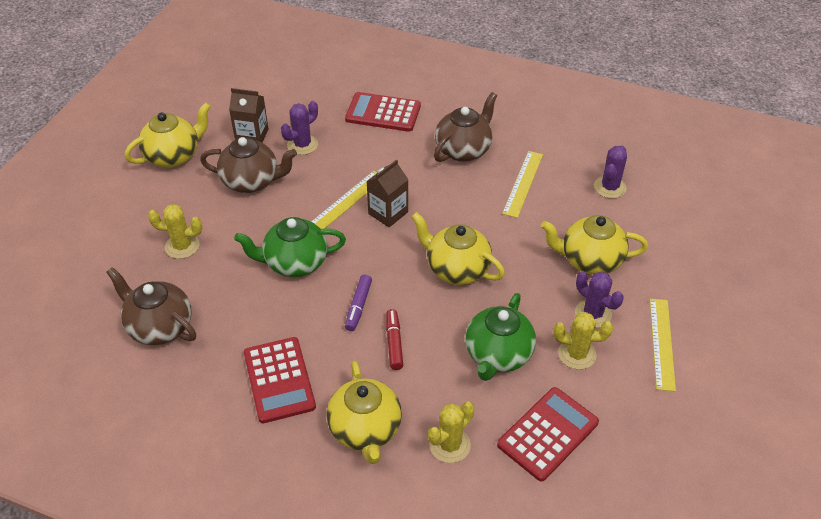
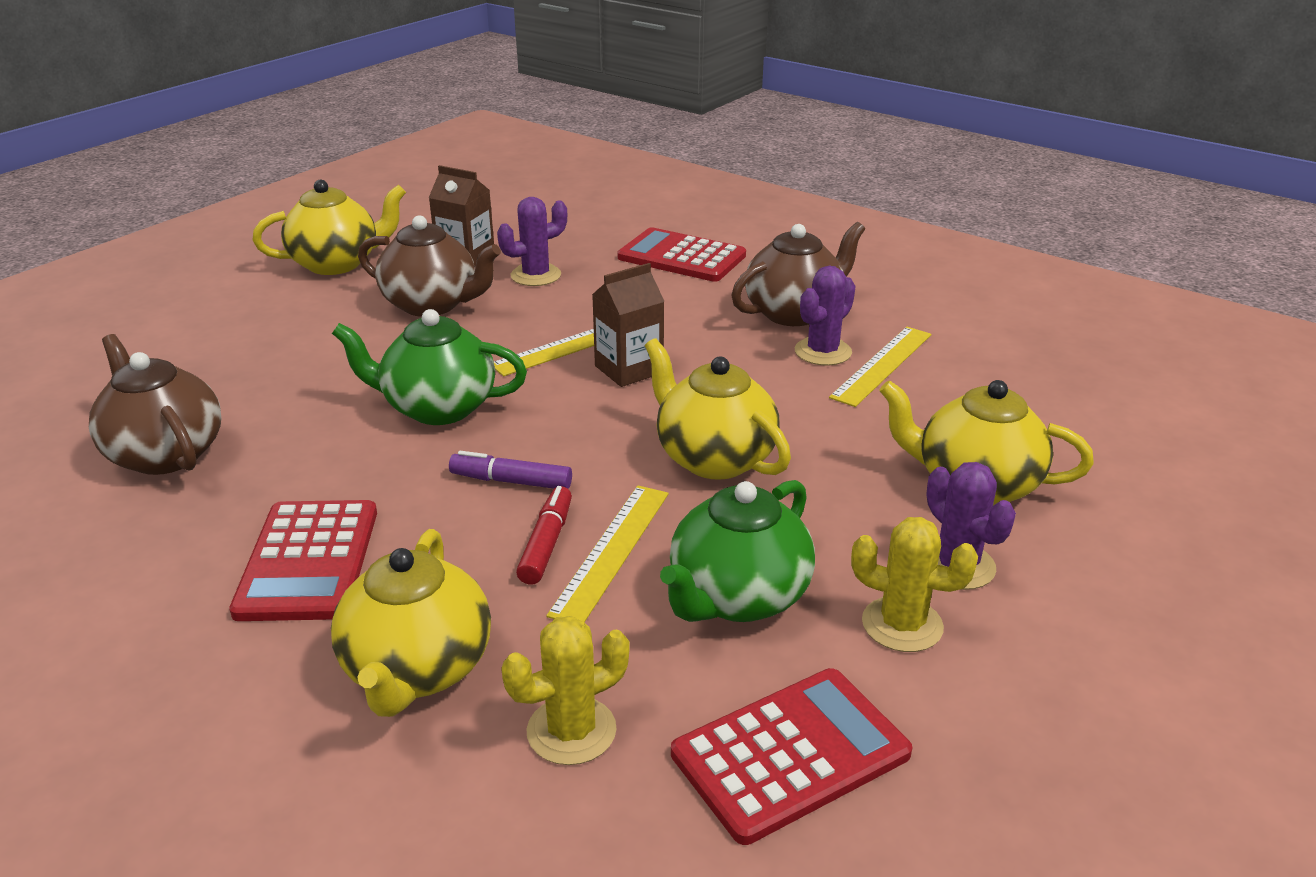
camera: 15 degrees right, 15 degrees down
yellow cactus [148,204,202,259] -> none
purple marker [345,274,372,331] -> purple marker turned 75 degrees clockwise [449,451,572,489]
purple cactus [594,146,627,199] -> purple cactus moved to [795,266,856,366]
yellow ruler [650,299,676,392] -> yellow ruler moved to [546,485,669,623]

